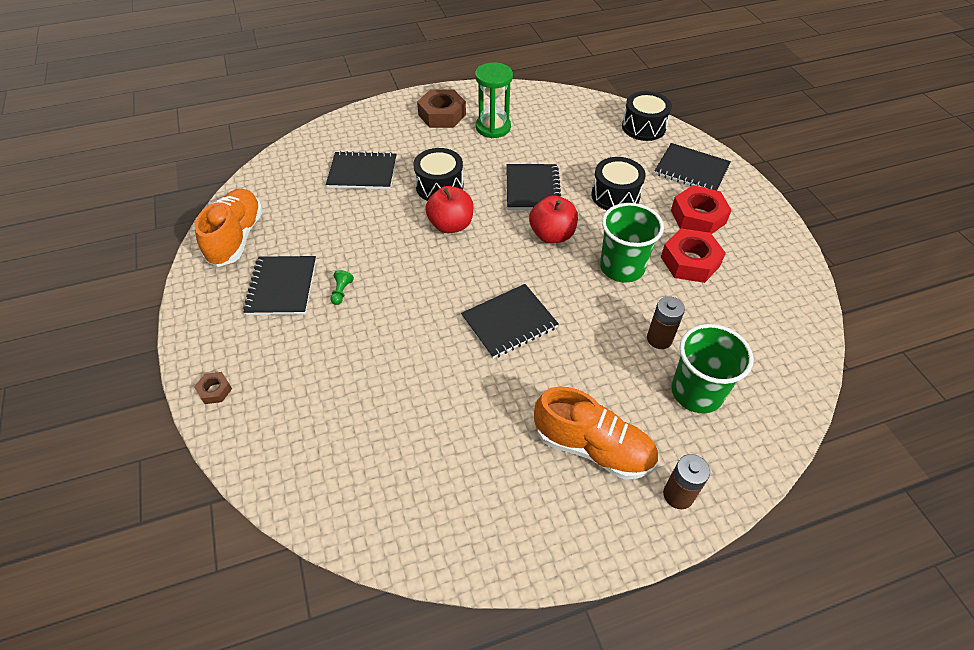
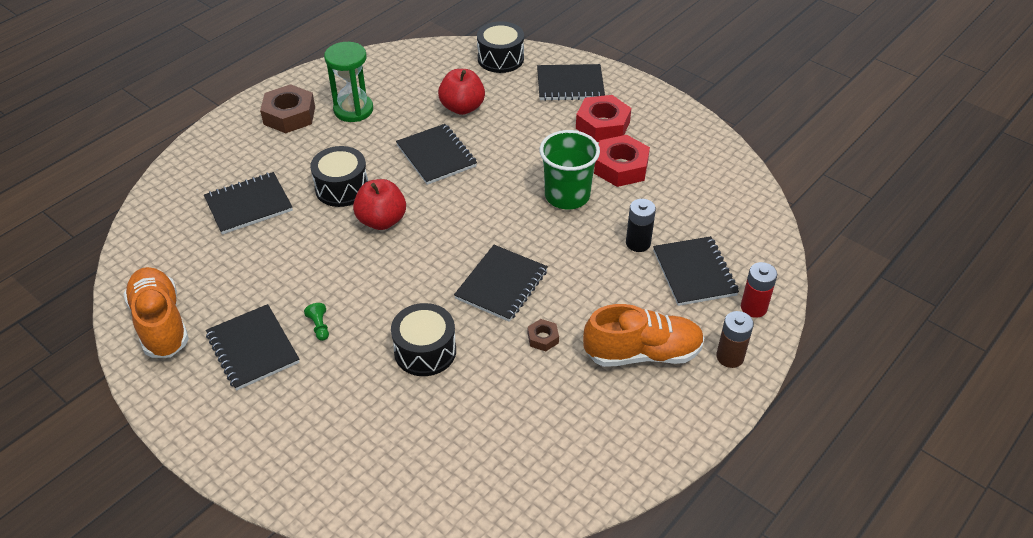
camera: 30 degrees left, 5 degrees down
brown nut [194,372,232,404] -> brown nut moved to [528,319,559,351]
red apple [529,195,578,243] -> red apple moved to [438,69,485,115]
black drum [591,157,646,210] -> black drum moved to [391,303,456,376]
brown battery [647,297,685,349] -> black battery [626,199,656,252]
green cup [671,324,754,413] -> black notebook [653,236,739,306]
none -> red battery [741,262,777,318]

